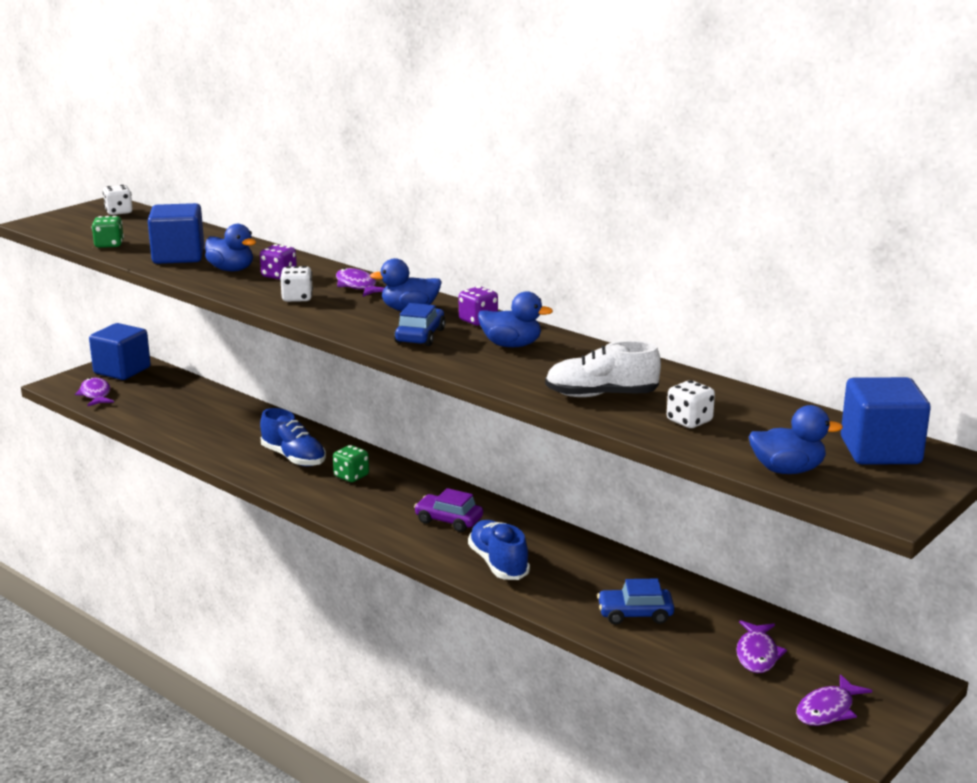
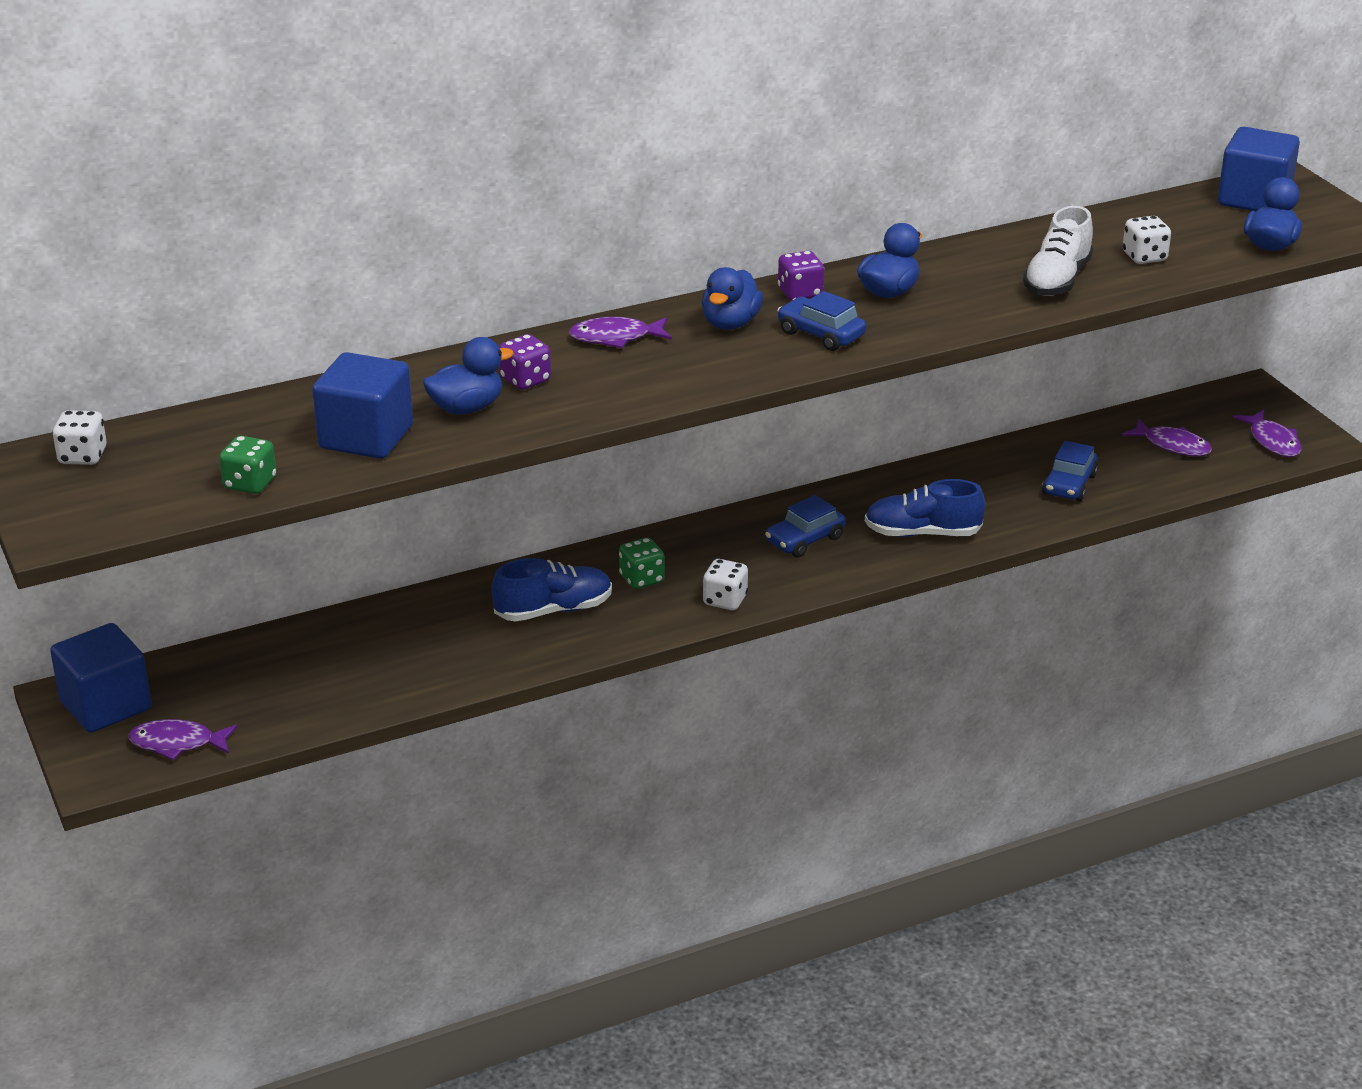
camera: 65 degrees left, 10 degrees up
white dice [280,266,313,302] -> white dice moved to [703,559,748,610]
purple car [414,488,483,532] -> blue car [765,495,846,557]

